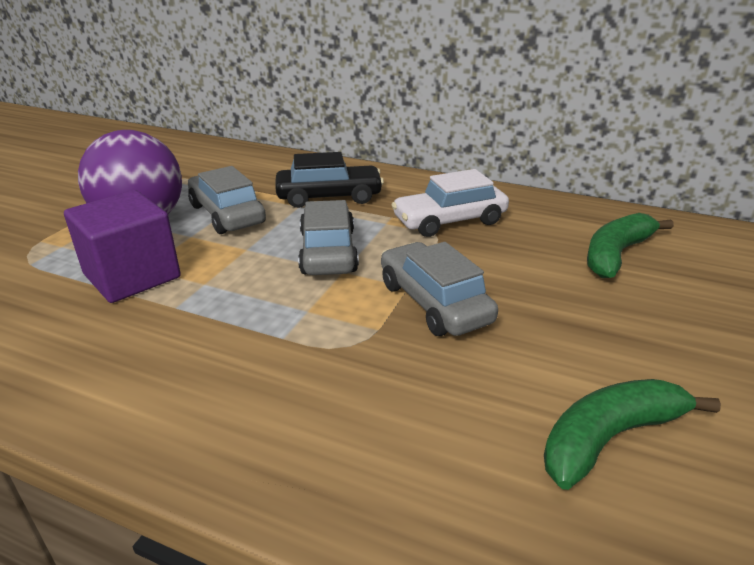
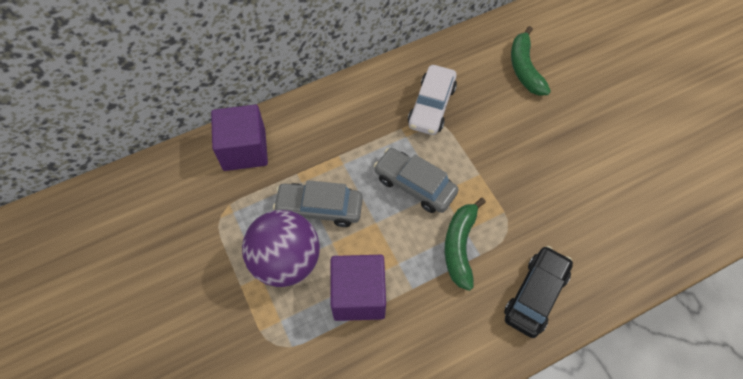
camera: 50 degrees left, 30 degrees up
black car [275,152,384,208] -> black car moved to [504,246,573,338]
grey car [381,242,498,336] -> none
green banana [544,379,721,490] -> green banana moved to [445,198,486,291]
none -> purple cube [211,105,268,171]

